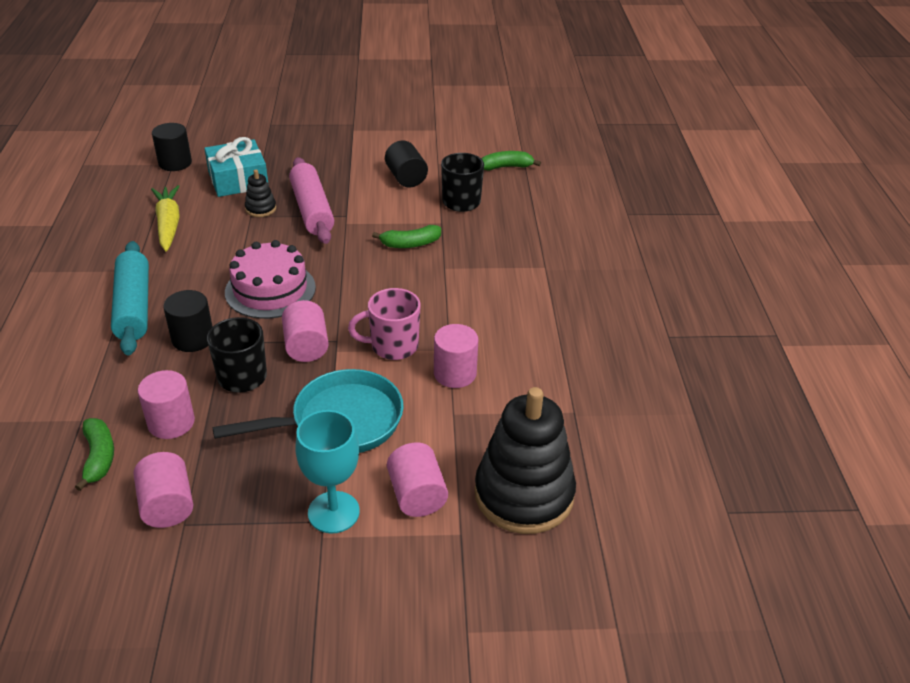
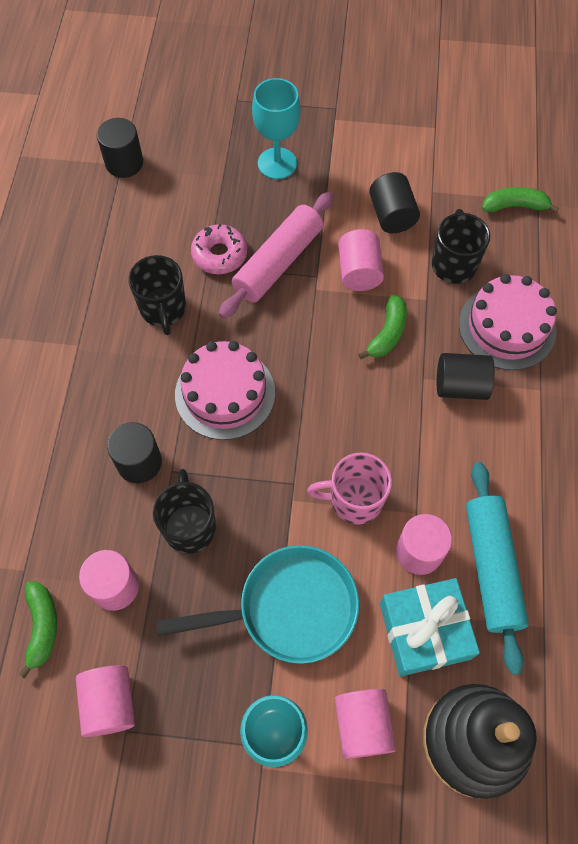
camera: 10 degrees right, 25 degrees up
turquoise rolling pin [111,241,149,355] -> turquoise rolling pin moved to [466,462,529,675]
yellow carrot [151,185,180,252] -> none
turquoise gift [204,137,268,197] -> turquoise gift moved to [380,578,480,677]
black stacking toy [245,169,276,217] -> pink donut [191,224,247,274]
pink cylinder [282,300,329,362] -> pink cylinder moved to [338,229,384,291]
pink rolling pin [289,157,334,244] -> pink rolling pin turned 45 degrees clockwise [219,192,334,319]
green banana [372,225,441,248] -> green banana turned 60 degrees counterclockwise [358,294,407,359]
none -> black mug [128,255,186,335]
none -> turquoise goblet [252,78,301,179]
none -> black cylinder [437,353,495,400]
none -> pink cake [459,274,557,370]

